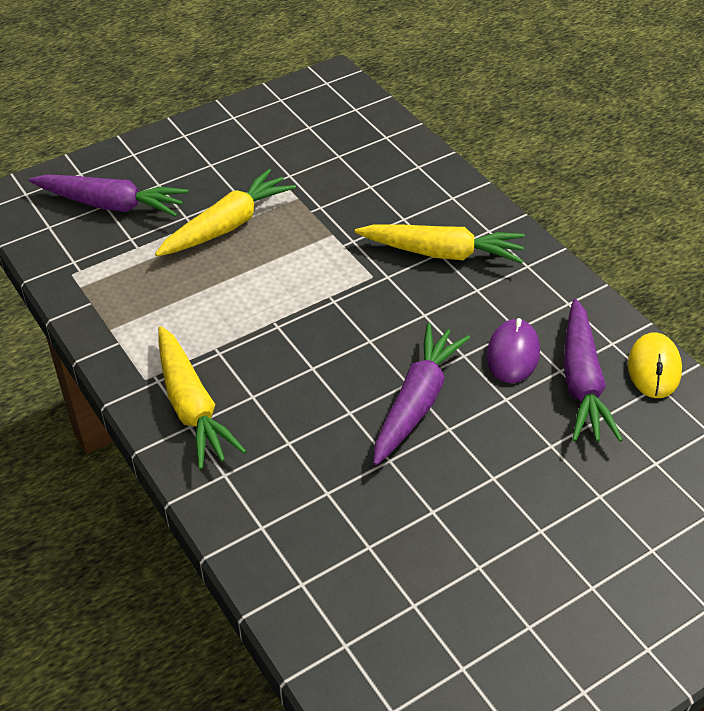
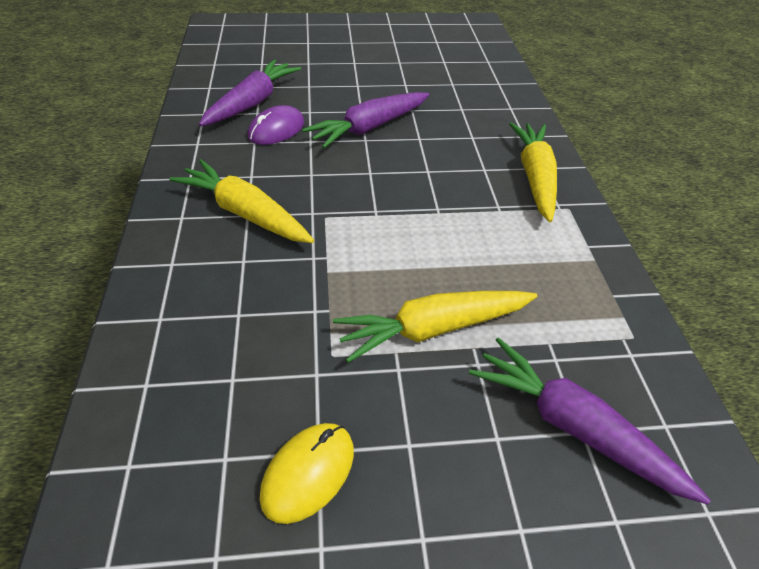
camera: 155 degrees left, 0 degrees up
yellow mouse [628,332,682,398] -> yellow mouse moved to [259,423,354,524]

